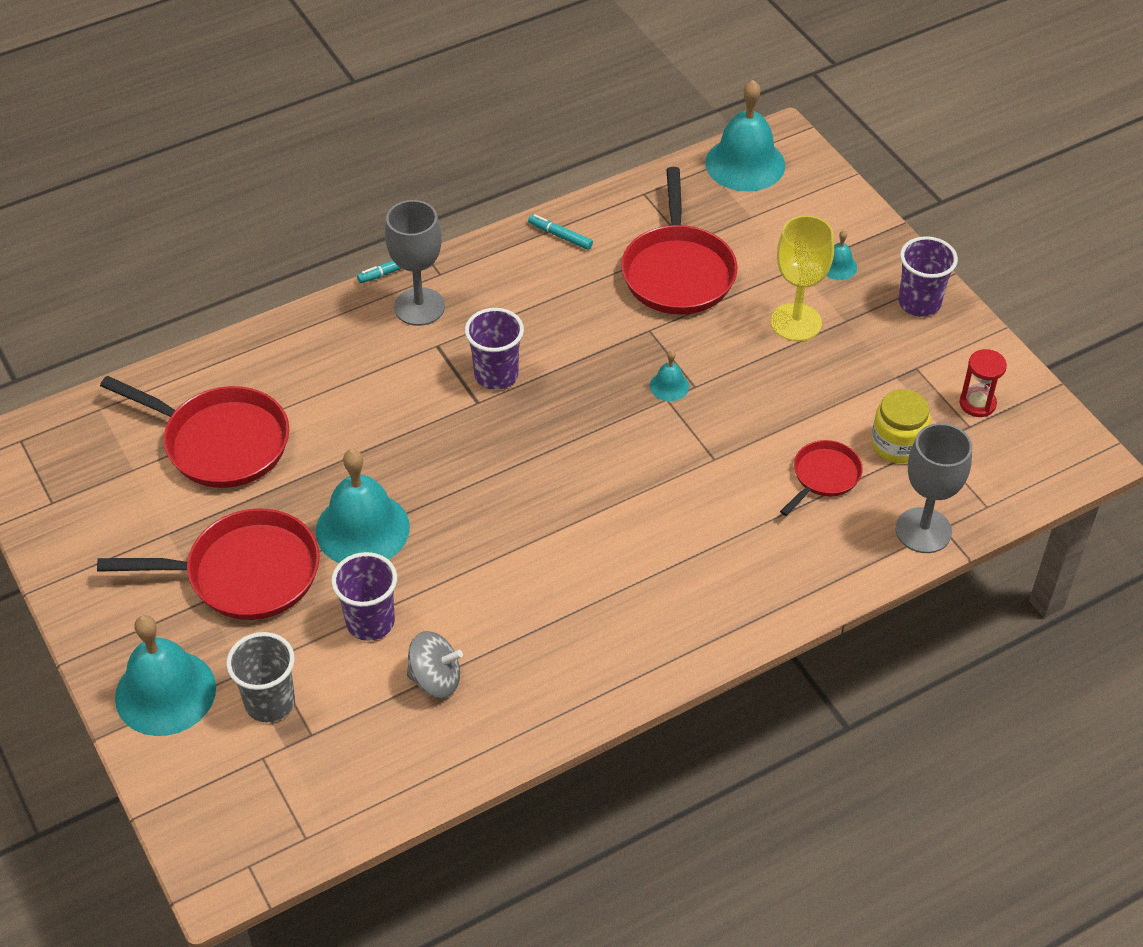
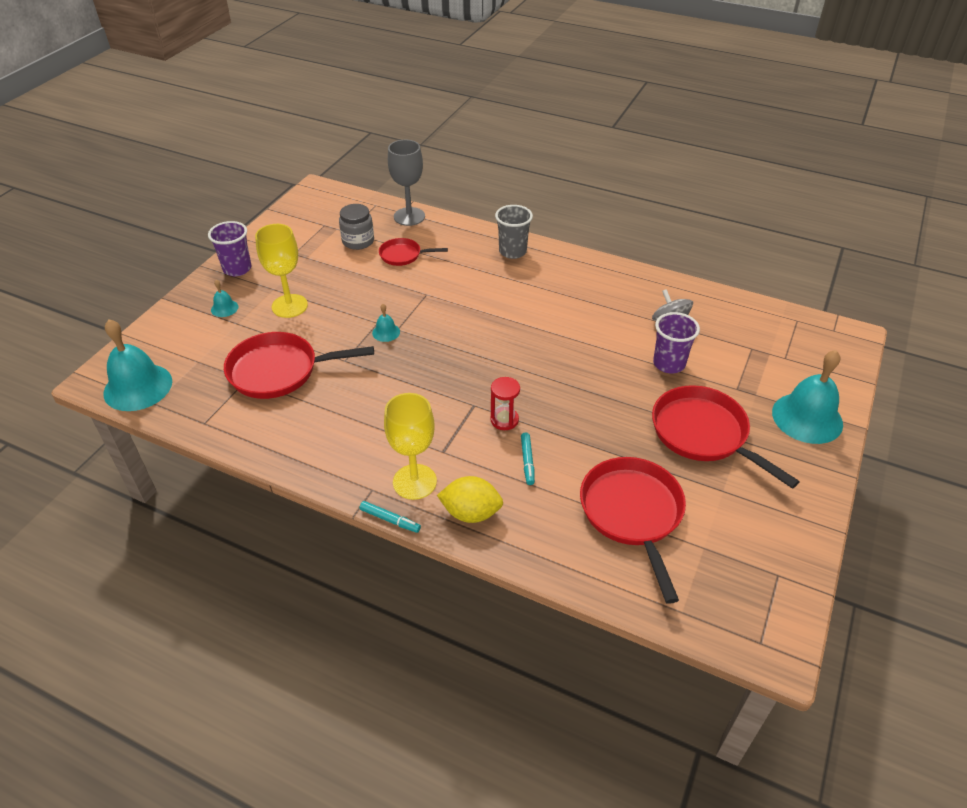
camera: 125 degrees left, 5 degrees down
grey cup [226,632,295,723] -> grey cup moved to [495,205,533,259]
turquoise bell [316,449,410,563] -> none
grey goblet [385,200,445,326] -> yellow goblet [384,393,437,500]
purple cup [465,308,524,390] -> none
turquoise marker [528,214,593,250] -> turquoise marker moved to [521,432,535,485]
red pan [621,167,737,315] -> red pan turned 150 degrees counterclockwise [224,332,374,399]
yellow jar [871,389,931,463] -> grey jar [339,204,374,250]
red hourglass [959,349,1007,417] -> red hourglass moved to [490,377,520,430]
none -> yellow lemon [437,476,503,523]

